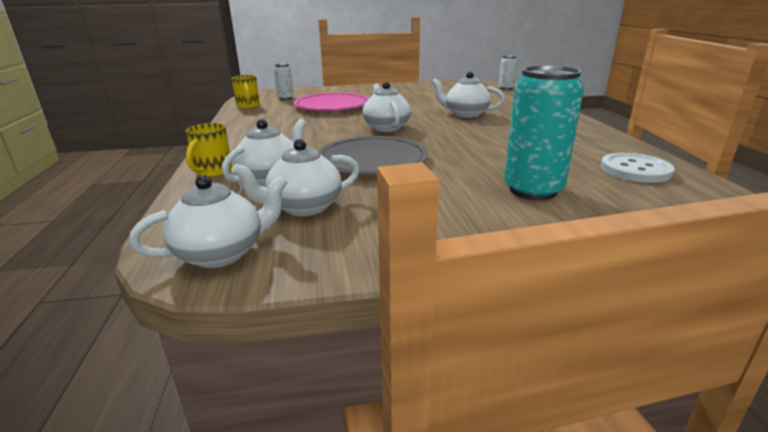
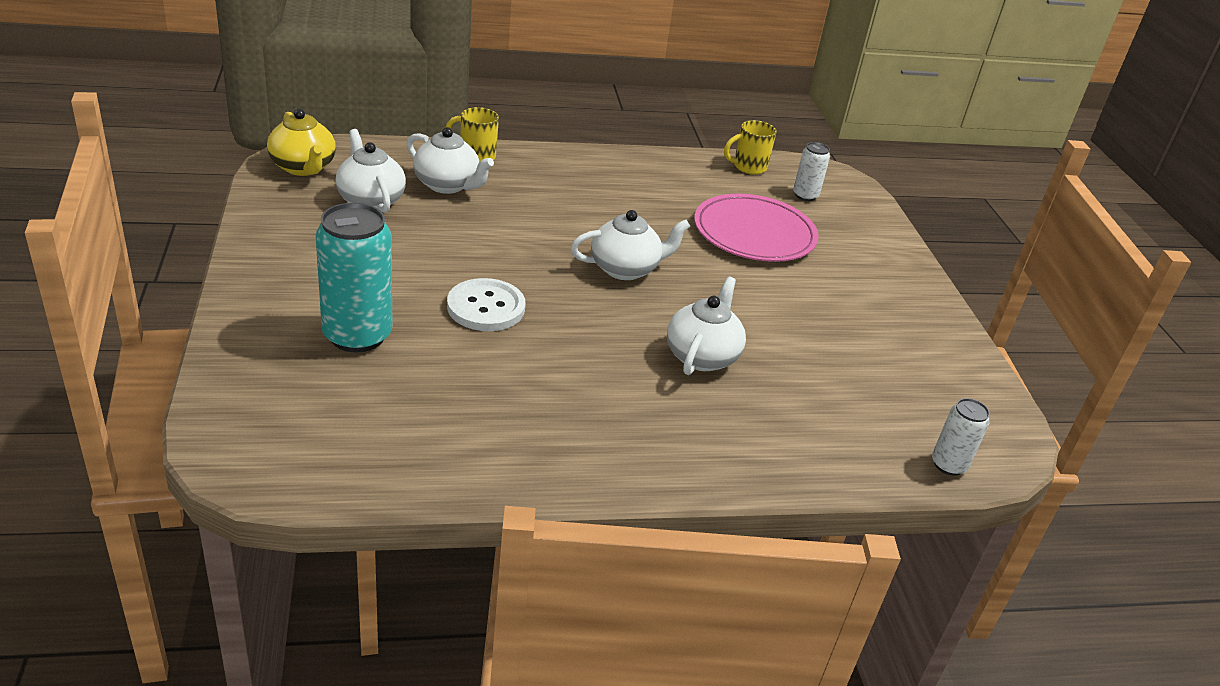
camera: 85 degrees right, 10 degrees up
white teapot [129,175,288,268] -> yellow teapot [267,109,336,176]
grey plate [318,136,428,175] -> none
white button [601,153,674,183] -> white button moved to [447,278,526,331]

